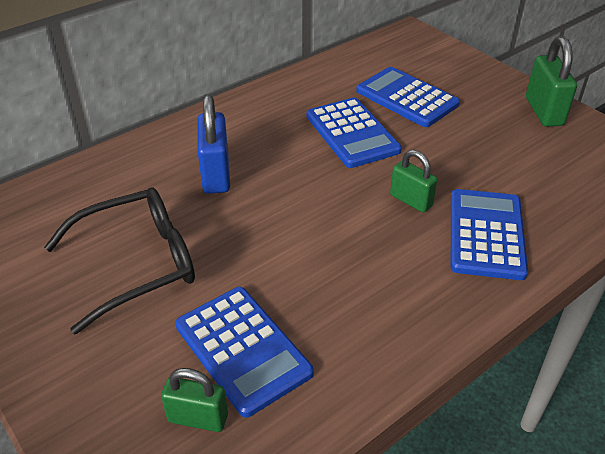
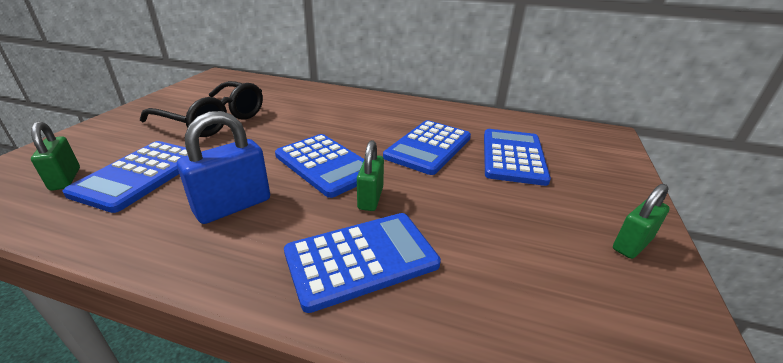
camera: 55 degrees right, 10 degrees down
blue padlock [197,95,230,194] -> blue padlock moved to [177,111,270,224]
green padlock [526,36,577,127] -> green padlock [613,184,670,259], size x0.66
none -> blue calculator [275,134,364,198]

